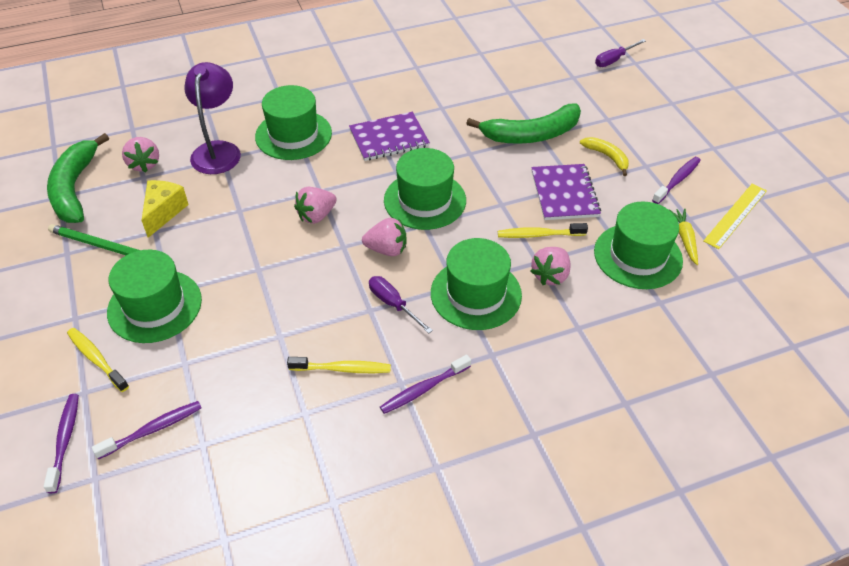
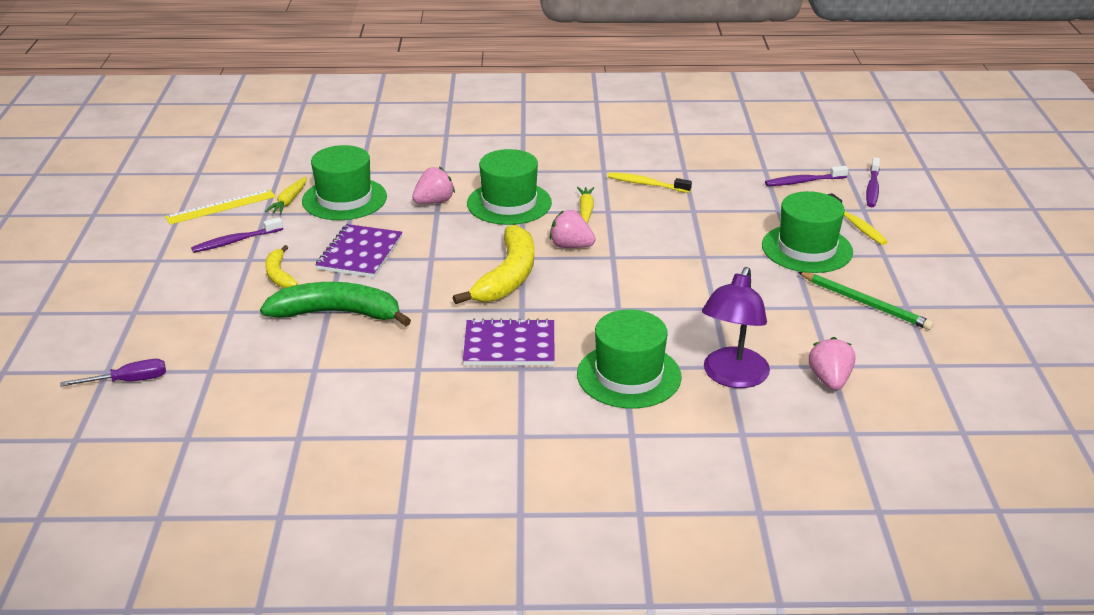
camera: 160 degrees left, 15 degrees down
green banana [47,133,109,223] -> none
yellow cheese [141,180,189,238] -> none
pink strawberry [294,187,337,224] -> none
purple screwdriver [369,276,433,334] -> yellow carrot [577,187,595,223]
purple toothbrush [380,355,471,414] -> none
green hat [384,148,466,230] -> yellow banana [453,225,534,304]
yellow toothbrush [498,223,588,238] -> none

